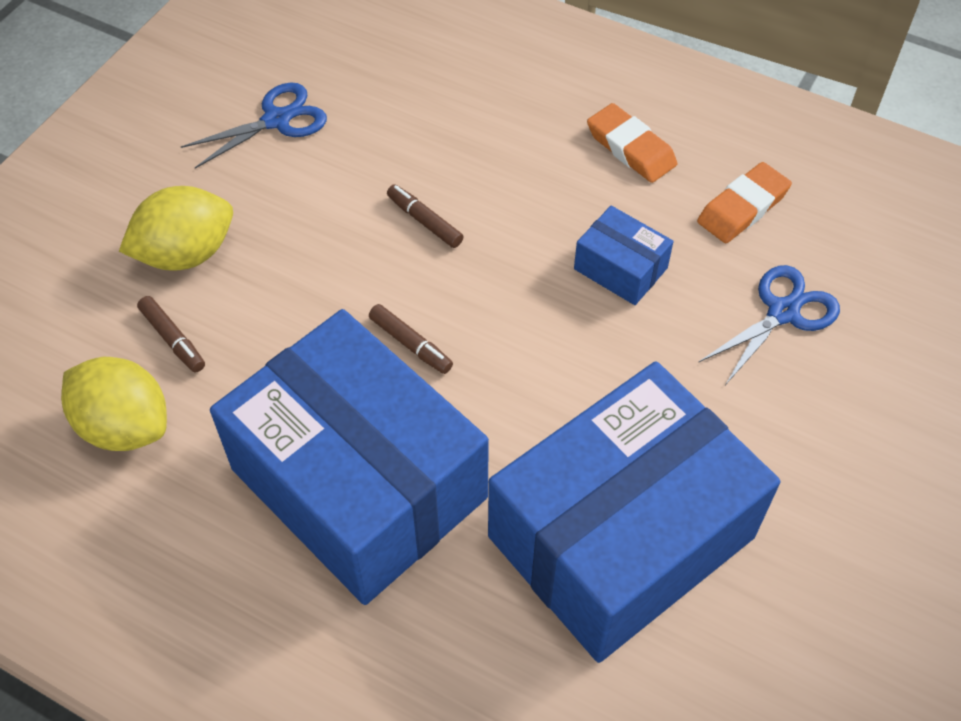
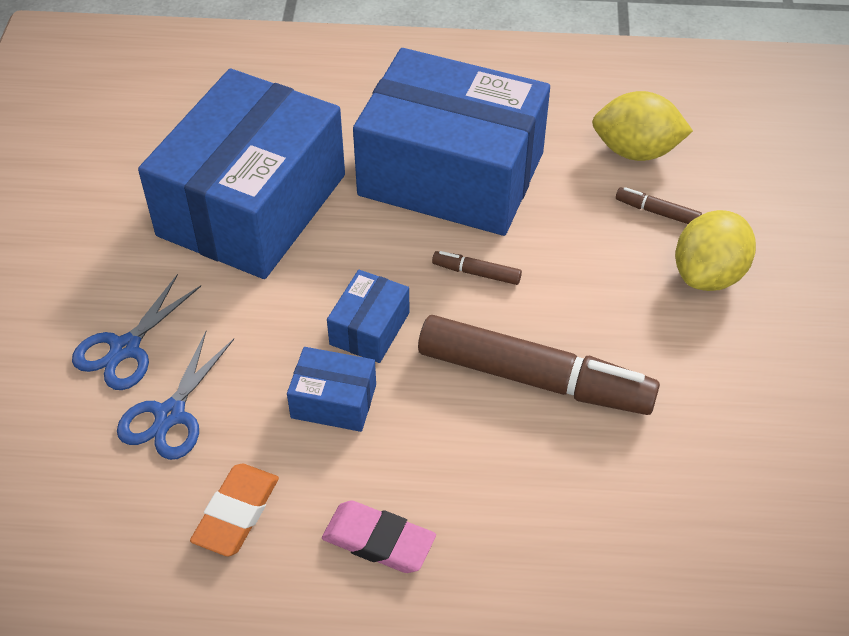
camera: 155 degrees right, 5 degrees down
blue scissors [181,82,327,169] -> blue scissors moved to [72,274,201,390]
brown marker [387,184,464,248] -> brown marker [418,315,660,415], size x2.48
orange eraser [587,103,677,183] -> pink eraser [322,501,436,573]
none -> blue box [327,270,410,363]

